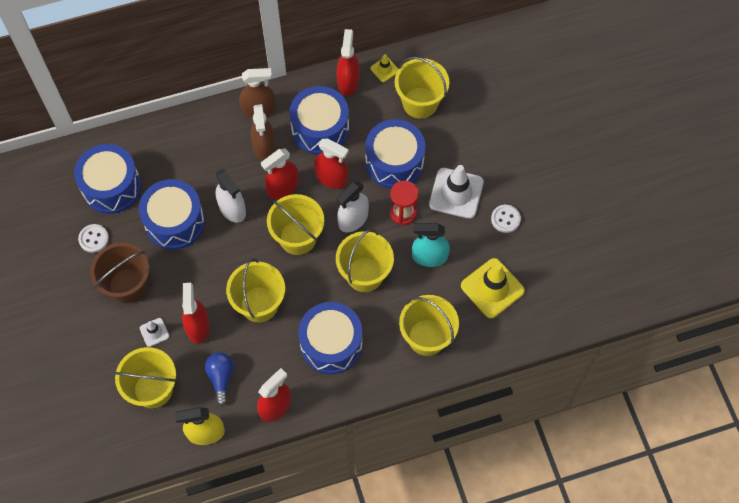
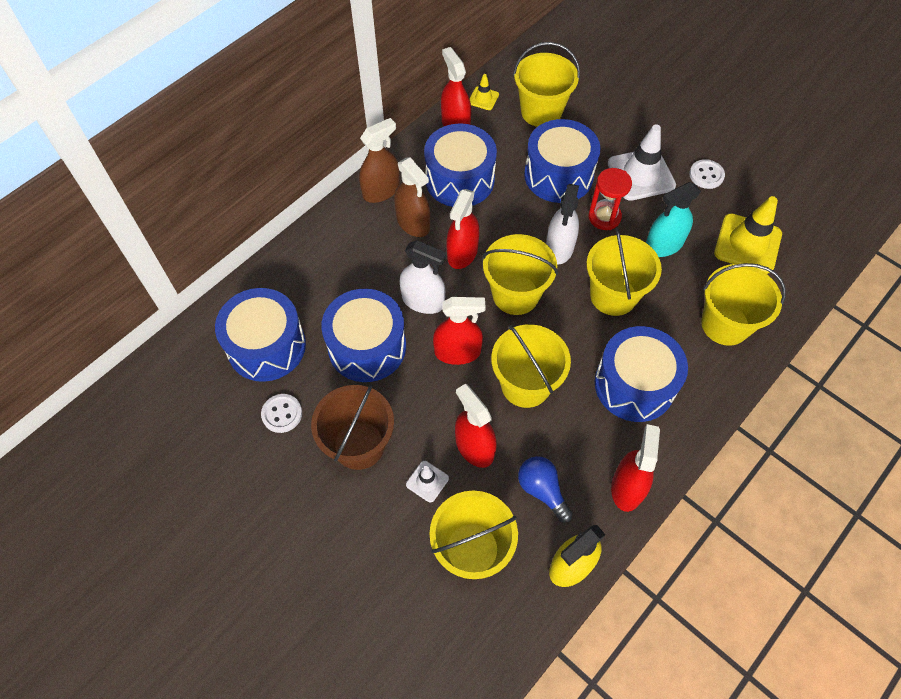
camera: 30 degrees left, 5 degrees down
red spray bottle [314,138,349,189] -> red spray bottle moved to [433,297,486,365]

